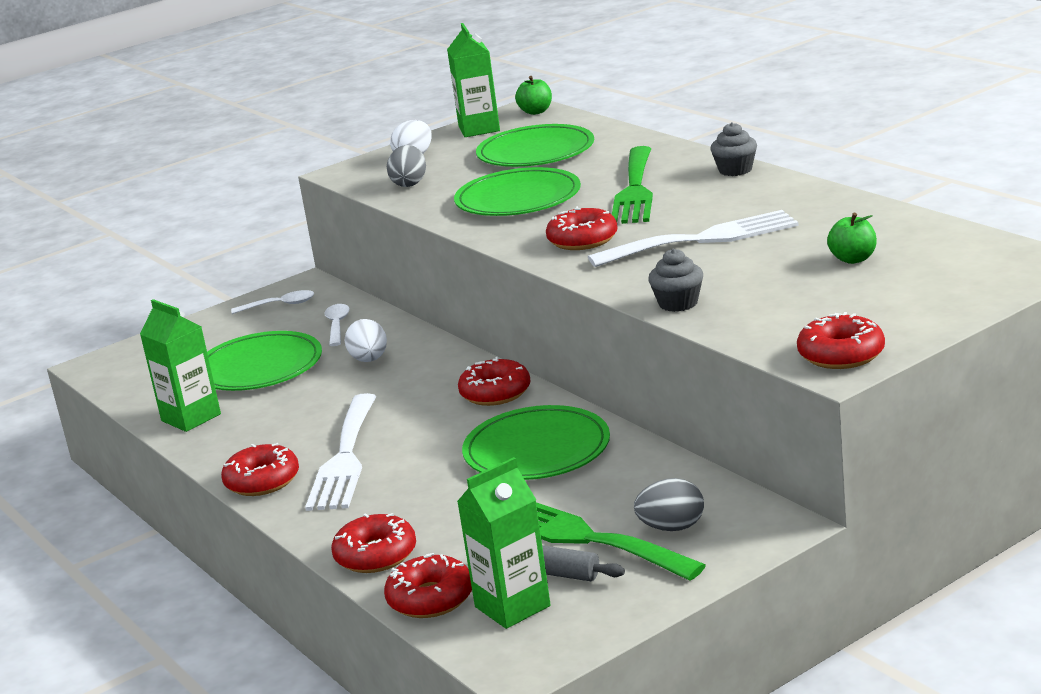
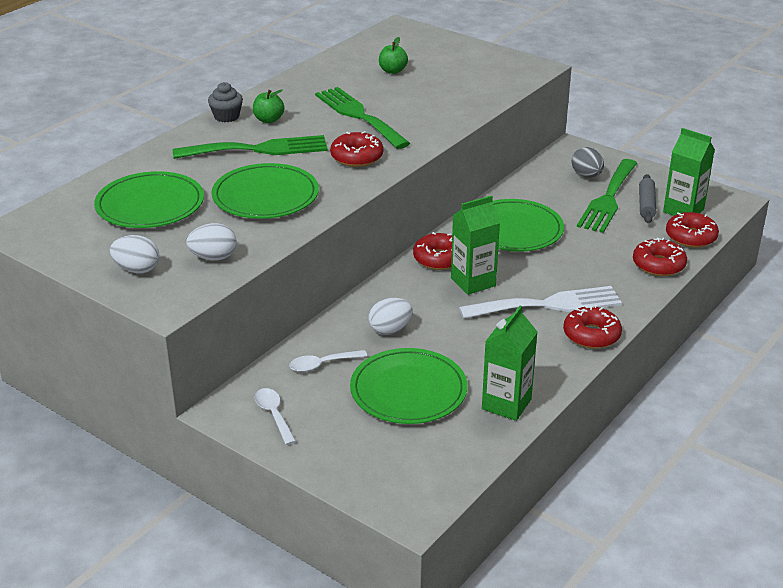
camera: 110 degrees left, 10 degrees up
grey egg [387,145,426,187] -> white egg [186,223,237,260]
green carton [447,23,500,137] -> green carton moved to [451,195,500,295]
green apple [515,76,552,115] -> green apple moved to [253,89,284,123]
white fork [588,210,799,267] -> green fork [315,87,410,149]
grey cupcake [648,249,703,312] -> none
red donut [797,312,885,369] -> none

